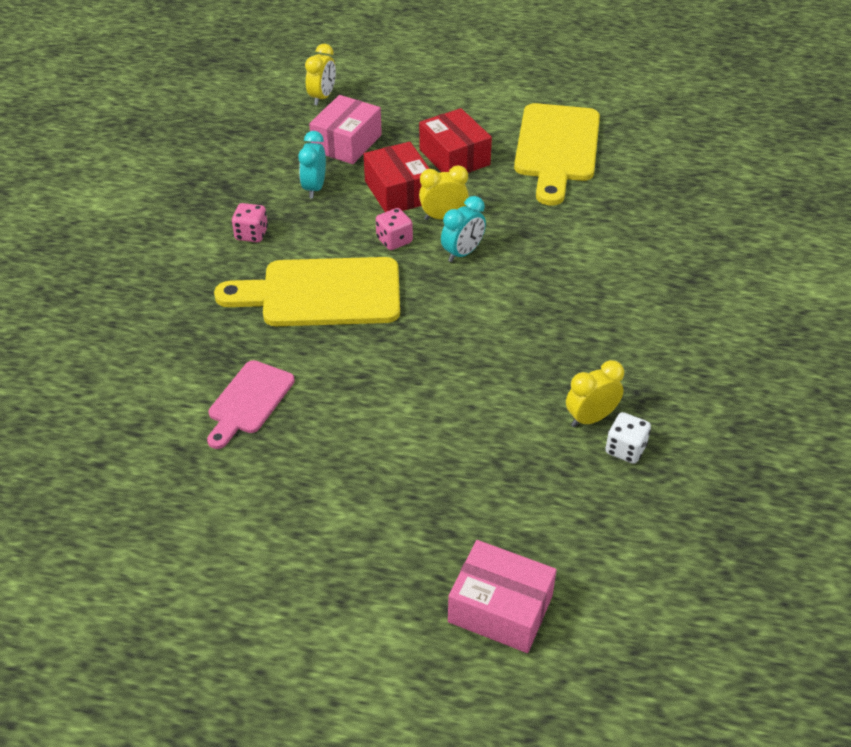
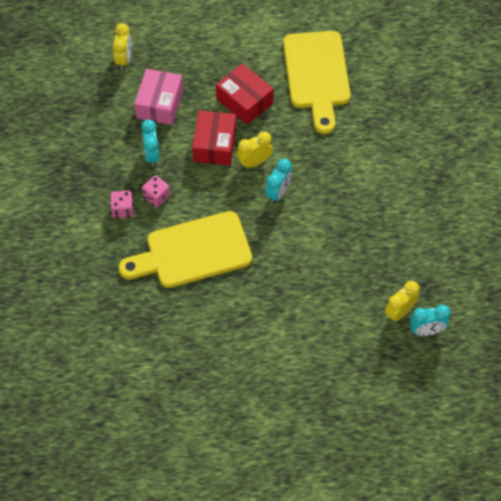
camera: 15 degrees left, 15 degrees up
pink cutting board [207,360,295,449] -> none
red box [364,142,430,212] -> red box turned 45 degrees clockwise [192,110,236,166]
pink dice [376,208,413,250] -> pink dice moved to [142,176,170,207]
pink box [448,540,557,653] -> none
white dice [605,412,651,464] -> turquoise clock [410,305,451,336]

